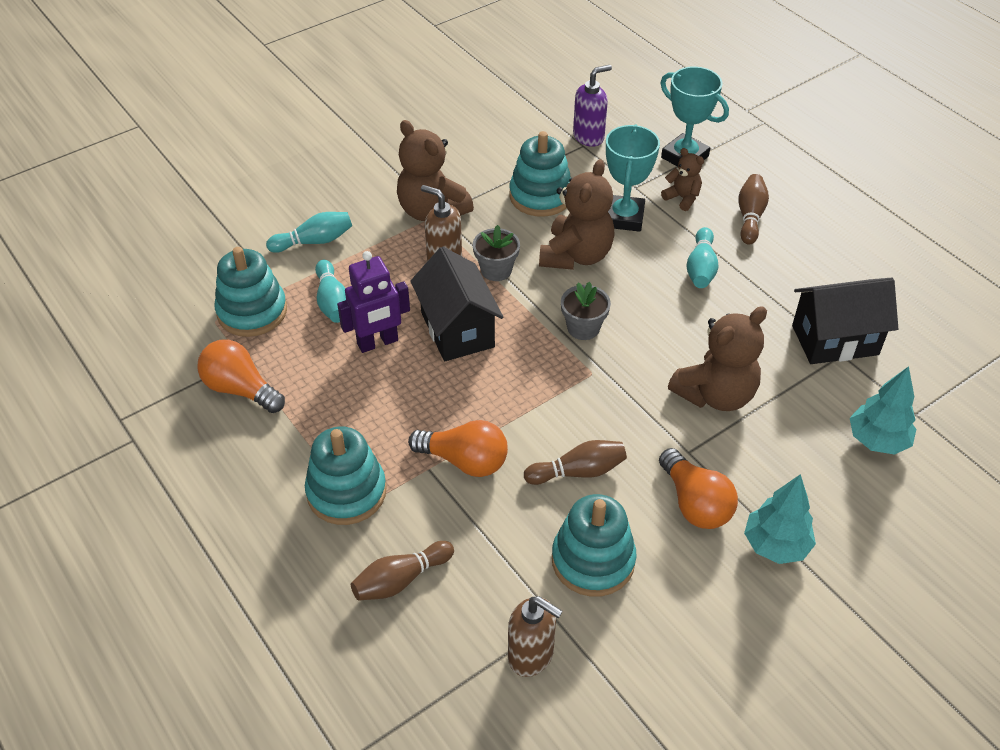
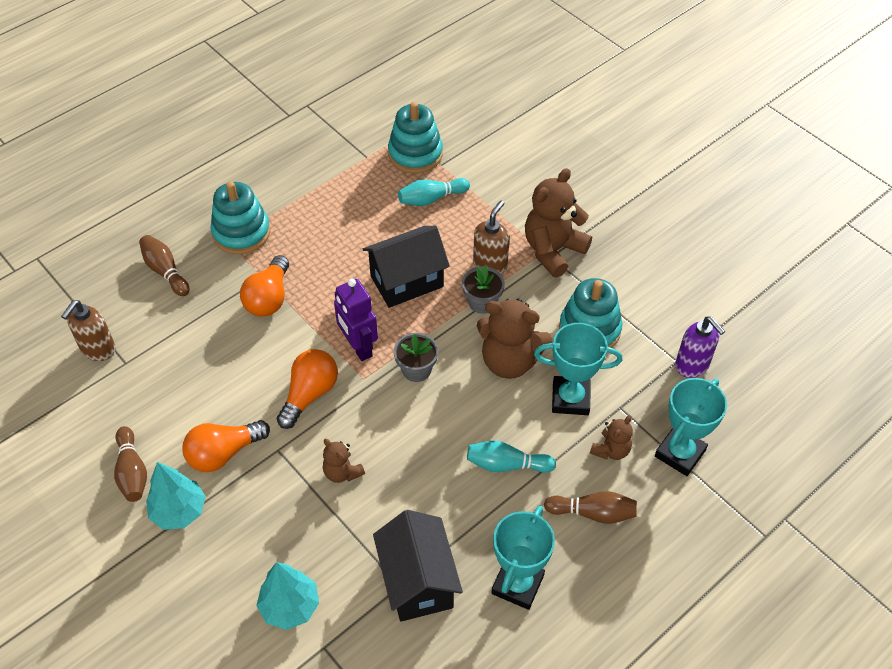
camera: 85 degrees right, 5 degrees up
orange light bulb [197,340,285,413] -> orange light bulb moved to [277,349,338,429]
turquoise bowling pin [266,212,352,253] -> none
purple robot [337,251,410,353] -> purple robot moved to [334,279,378,361]
brown bowling pin [524,440,627,485] -> brown bowling pin moved to [114,426,147,502]
turquoise stacking toy [552,494,637,597] -> none
brown teddy bear [668,306,767,411] -> brown teddy bear [323,439,365,483], size x0.52
none -> turquoise trophy [492,506,555,610]

